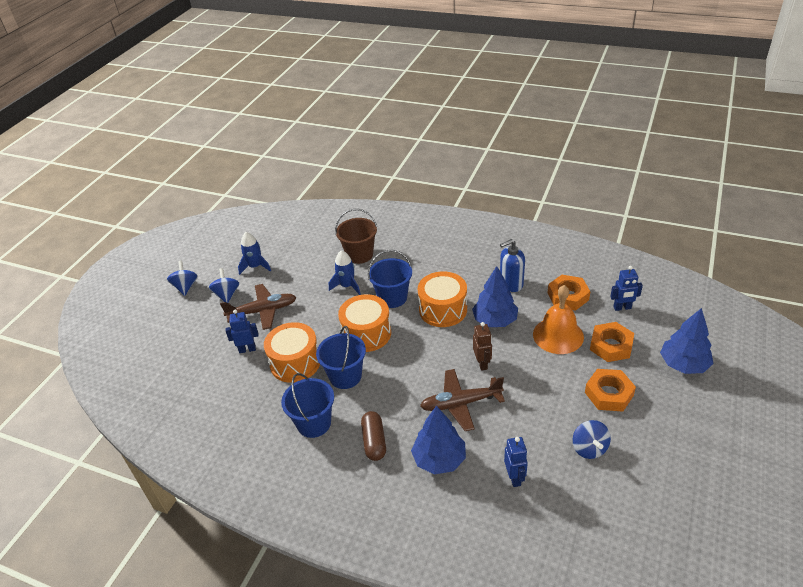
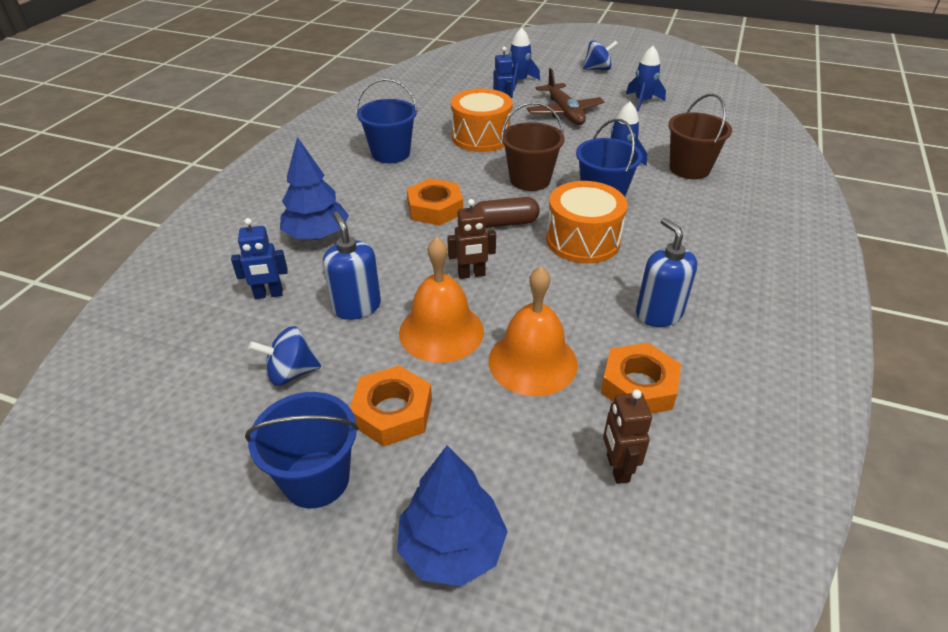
camera: 85 degrees right, 0 degrees up
blue spinning top [209,268,239,303] -> none
blue bucket [316,326,366,389] -> blue bucket moved to [245,392,359,509]
orange drum [338,294,391,352] -> brown bucket [501,102,565,191]
brown capsule [361,411,386,461] -> brown capsule moved to [474,197,540,228]
brown plane [420,369,505,431] -> none
blue tree [472,266,518,327] -> none
orange nut [590,322,634,362] -> orange nut moved to [407,178,463,226]
blue robot [610,266,643,311] -> brown robot [603,389,652,484]
none -> blue soap dispenser [323,212,381,320]
none -> orange bell [399,237,484,363]
none -> blue rocket [509,27,540,91]

